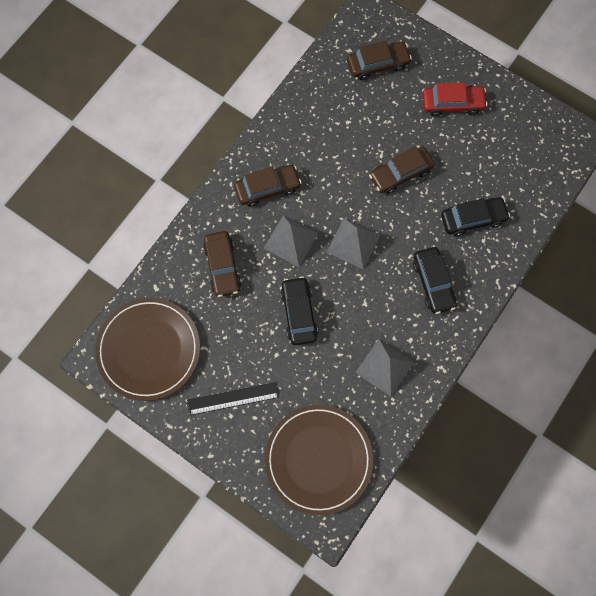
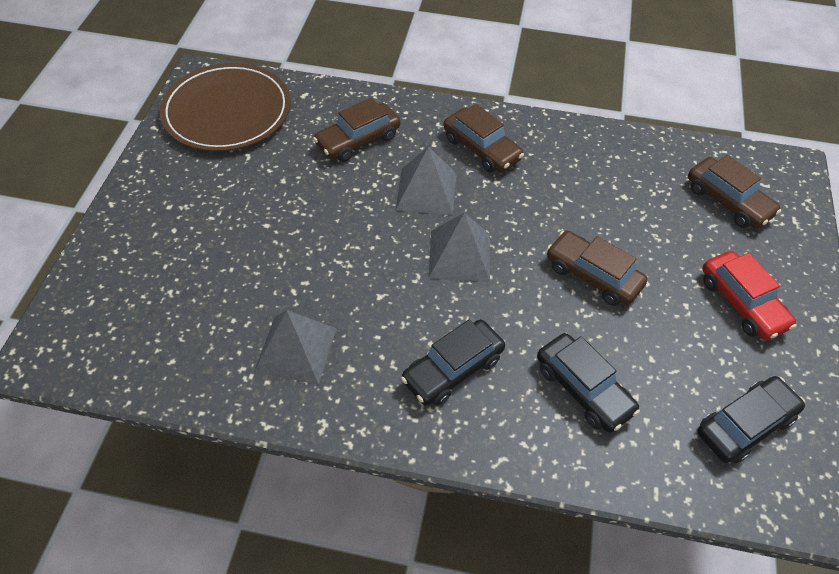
camera: 65 degrees right, 20 degrees down
black ruler [187,382,279,415] -> none
brown plate [265,405,373,515] -> none
black car [280,276,318,345] -> black car moved to [697,376,805,463]

